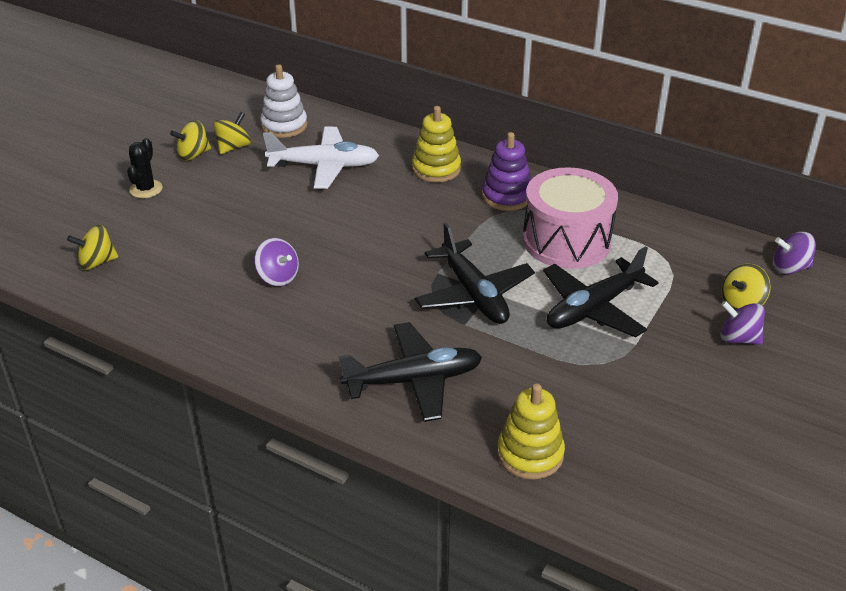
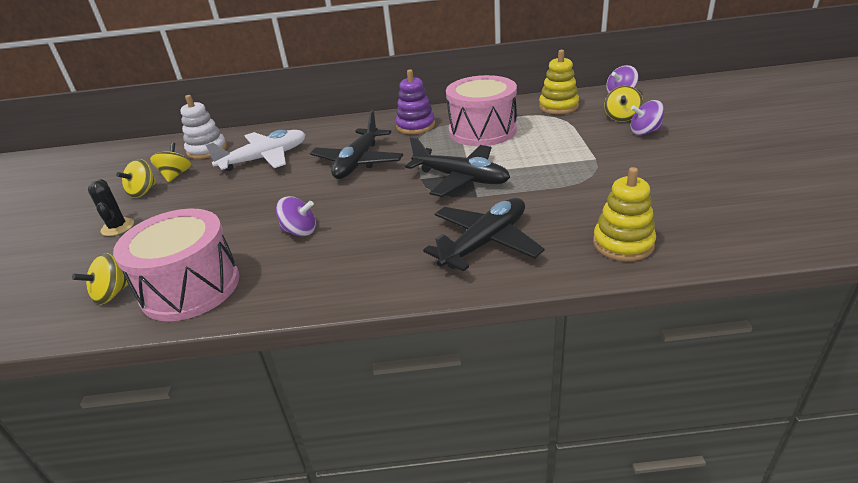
camera: 30 degrees left, 5 degrees down
yellow stacking toy [412,106,461,183] -> yellow stacking toy moved to [539,50,579,114]
black plane [543,246,659,338] -> black plane moved to [310,110,403,179]
none -> pink drum [113,209,239,321]

